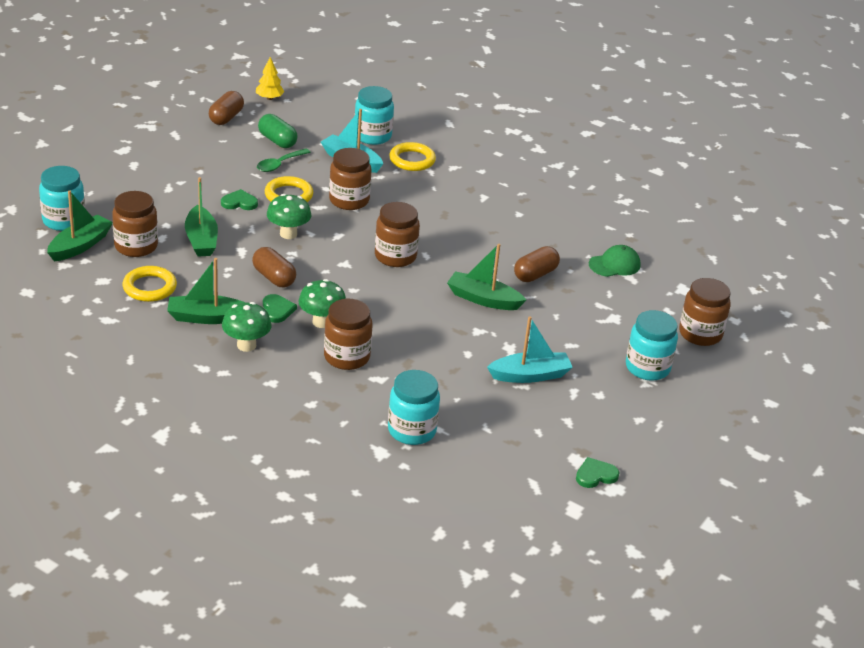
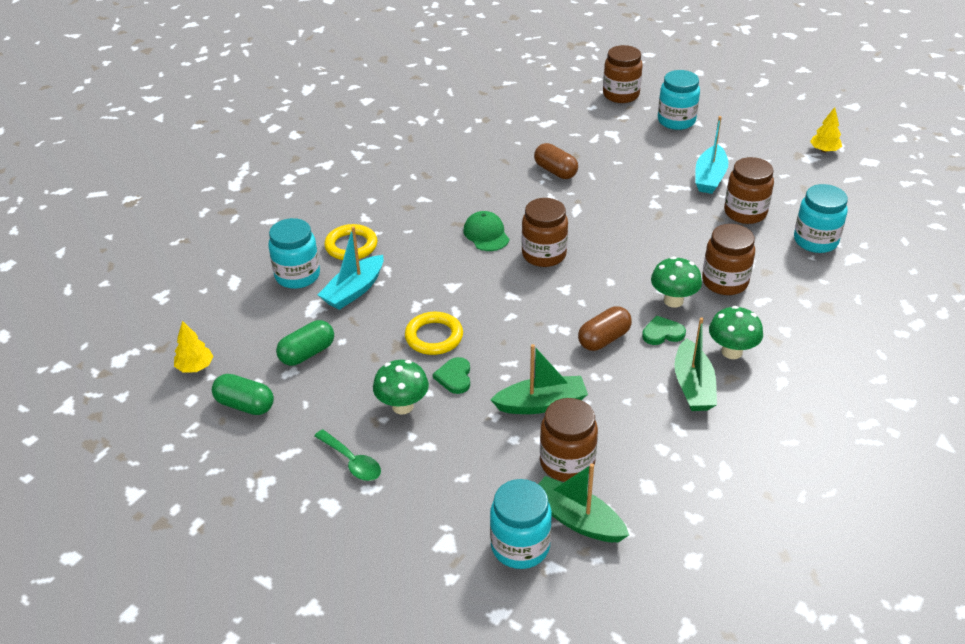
camera: 85 degrees left, 5 degrees up
yellow ring [123,266,177,302] -> none
brown capsule [209,91,244,125] -> green capsule [212,374,274,415]
green spoon [257,148,311,172] -> green spoon moved to [314,429,381,481]
green mushroom [267,194,311,239] -> green mushroom moved to [373,360,429,415]
brown jar [329,148,372,210] -> brown jar moved to [724,157,774,224]
green boat [447,244,526,310] -> none
turquoise boat [487,316,573,383] -> turquoise boat turned 150 degrees counterclockwise [696,116,728,194]
green heart [576,457,619,488] -> yellow tree [810,107,842,153]
green cap [589,245,641,277] -> green cap moved to [463,211,509,251]

